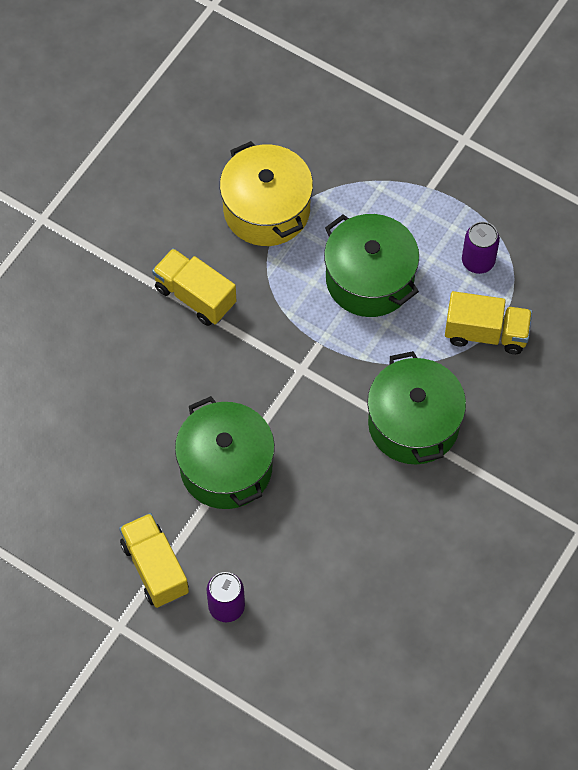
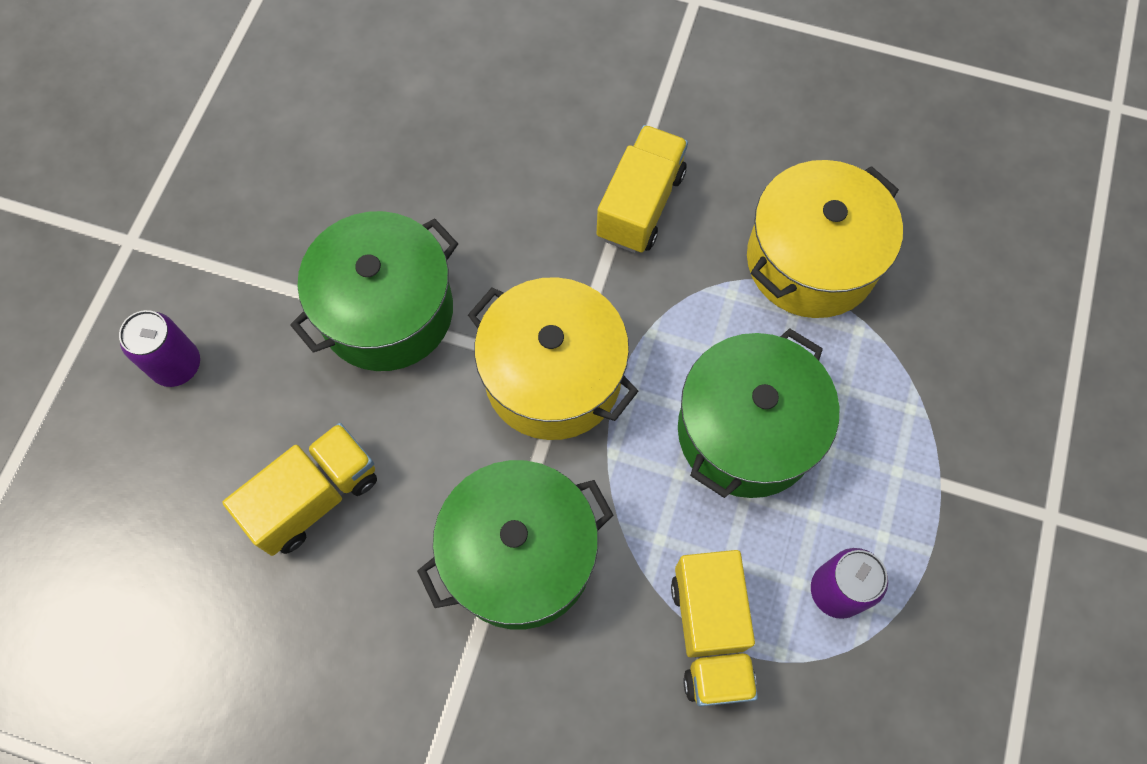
camera: 75 degrees right, 5 degrees up
yellow truck [119,513,189,608] -> yellow truck moved to [222,423,377,556]
none -> yellow pot [468,277,639,440]

